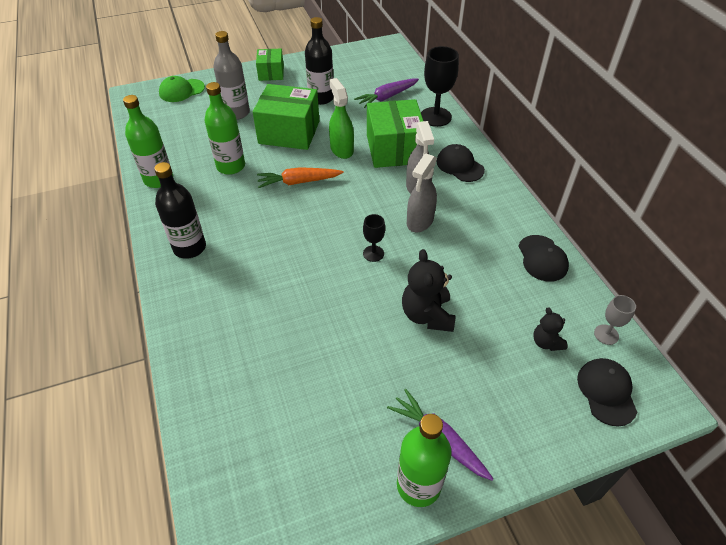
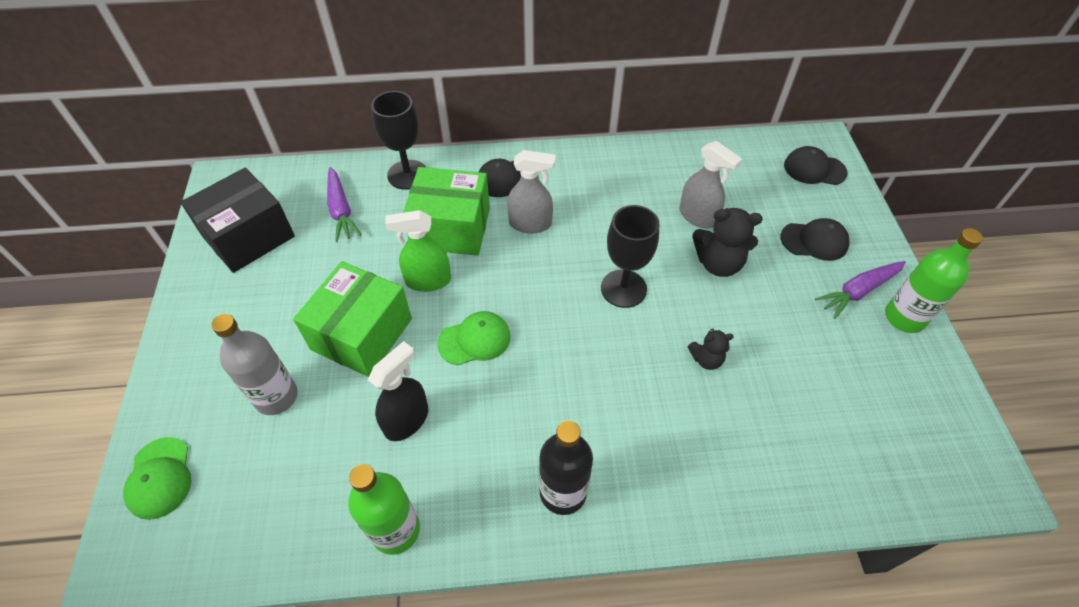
camera: 75 degrees left, 5 degrees up
green bottle [204,82,245,175] -> black spray bottle [368,341,428,441]
green box [256,49,284,81] -> none
orange carrot [257,167,344,188] -> green cap [437,311,511,365]
black bottle [305,17,334,105] -> none
black goblet [363,214,385,262] -> black goblet [601,205,659,308], size x1.85
grey spray bottle [407,154,437,232] -> grey spray bottle moved to [679,141,742,228]
black cap [518,235,569,282] -> black cap moved to [781,218,850,261]
black teddy bear [533,307,568,351] -> black teddy bear moved to [687,328,734,370]
grey goblet [594,295,636,345] -> none
none -> black box [180,167,295,273]

